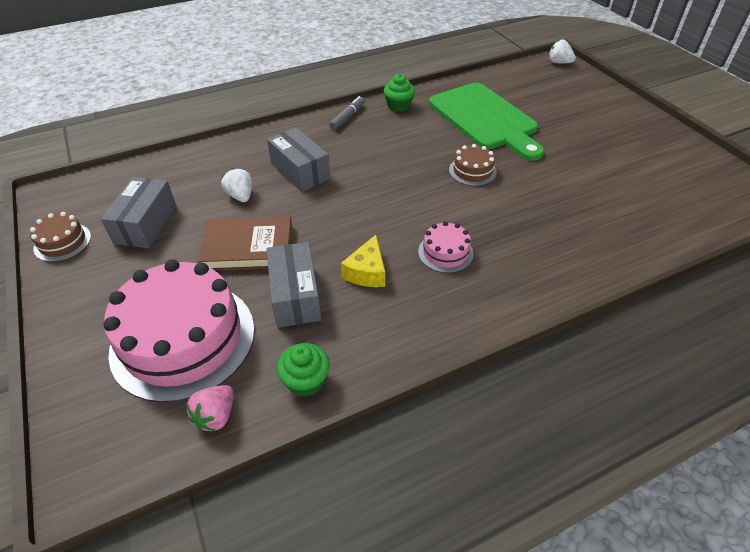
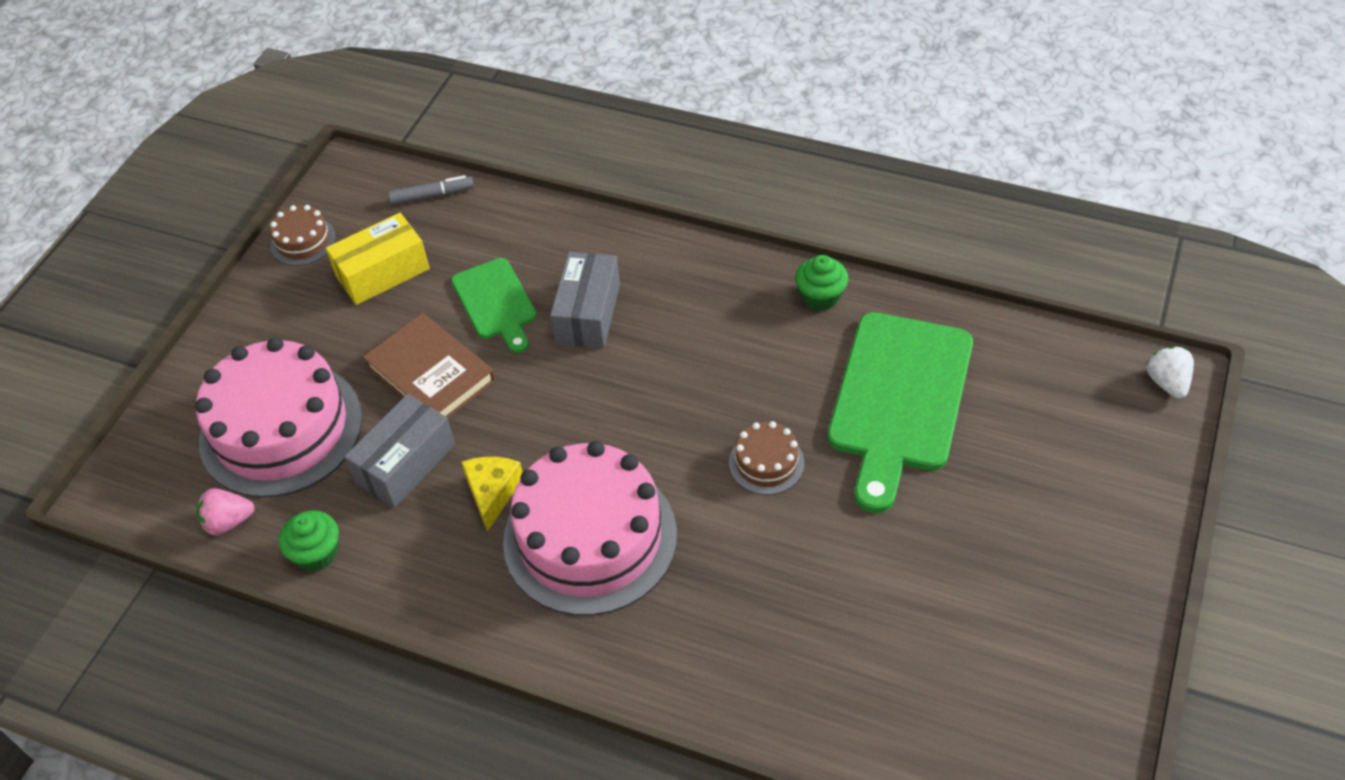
camera: 50 degrees right, 5 degrees up
grey box [101,177,176,248] -> yellow box [326,213,430,305]
white strawberry [222,168,252,202] -> green cutting board [451,258,537,353]
grey marker [329,96,365,130] -> grey marker moved to [388,175,474,205]
yellow cheese [341,235,385,287] -> yellow cheese turned 120 degrees clockwise [461,457,523,532]
pink cake [418,221,474,273] -> pink cake [503,441,677,616], size x2.24

